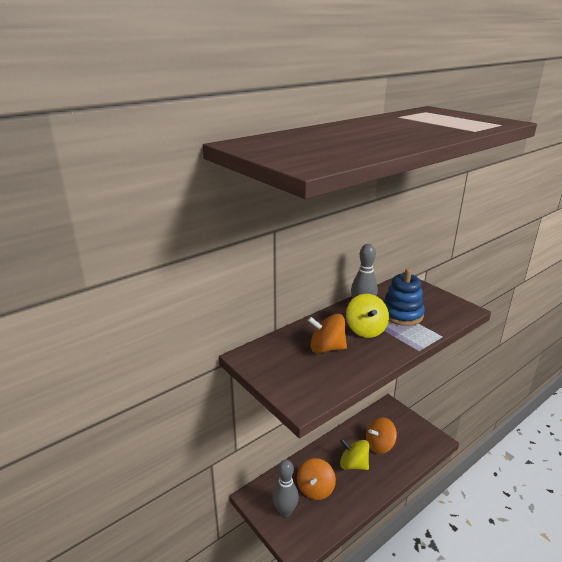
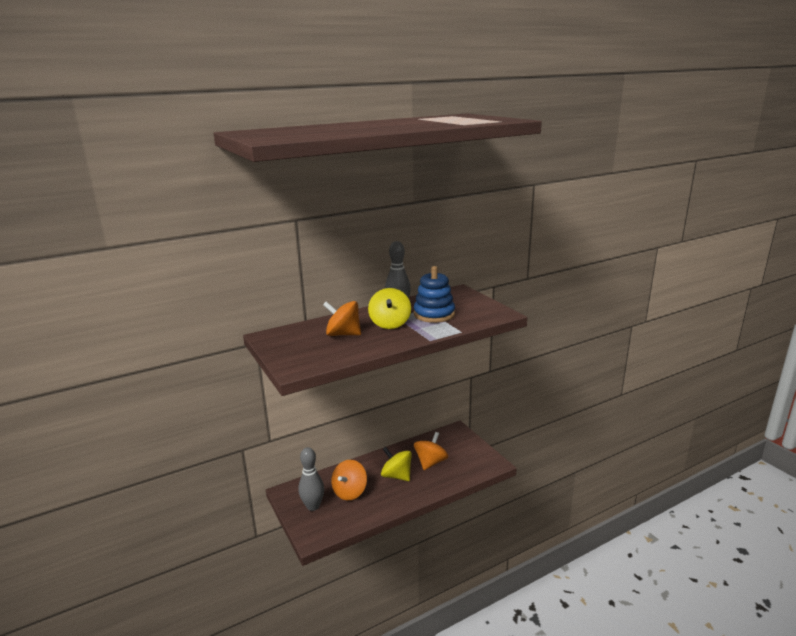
camera: 10 degrees right, 5 degrees down
orange spinning top [366,417,397,454] -> orange spinning top turned 135 degrees clockwise [414,432,448,470]

